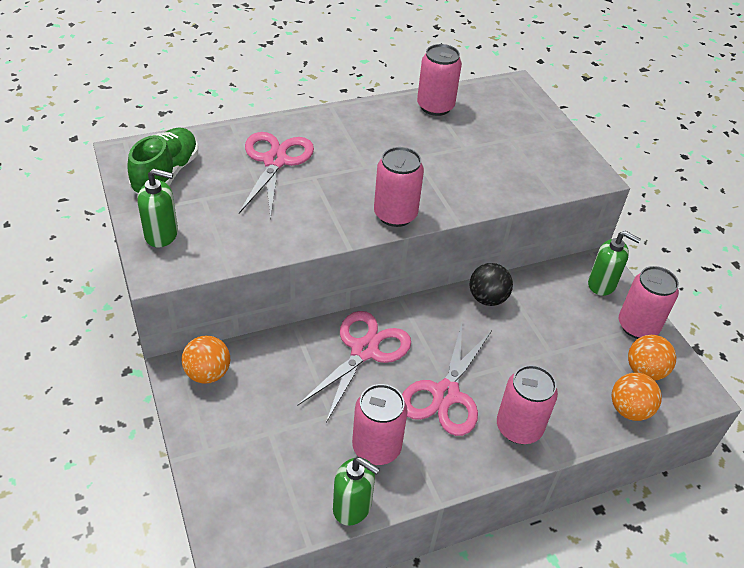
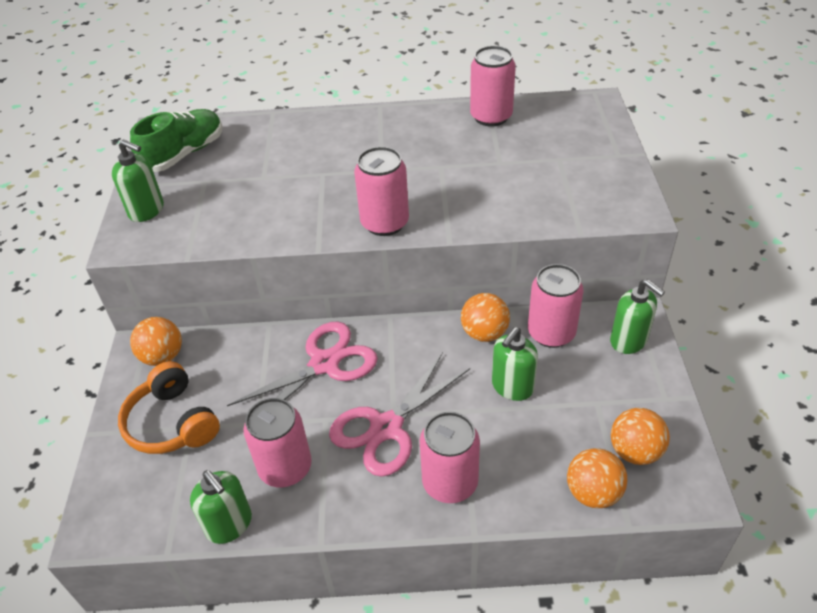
camera: 25 degrees right, 0 degrees up
pink scissors [239,132,314,219] -> none
black ball [469,263,513,306] -> orange ball [461,293,510,342]
pink can [619,266,679,339] -> pink can moved to [528,264,584,348]
none -> orange headphones [118,361,220,454]
none -> green soap dispenser [492,327,538,401]

